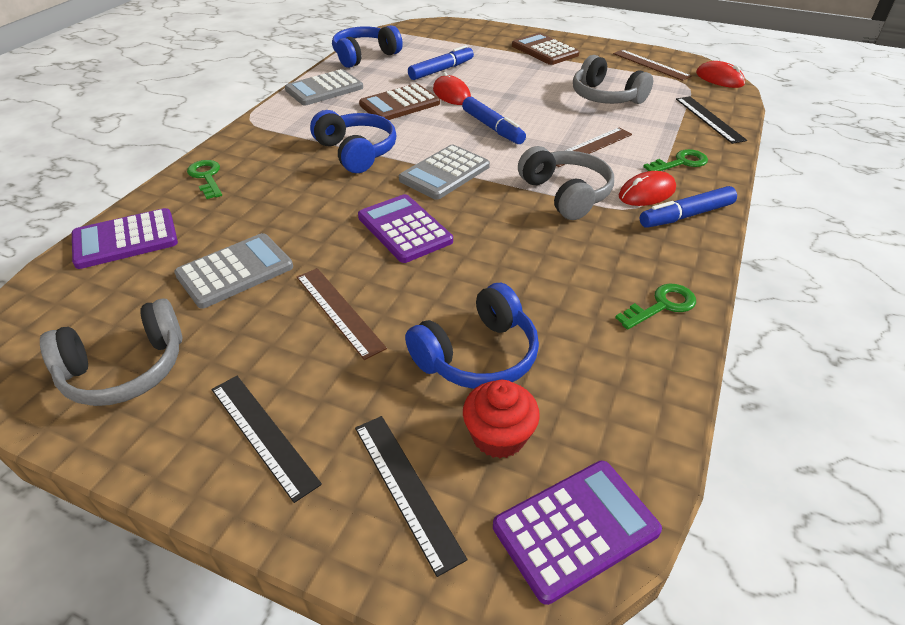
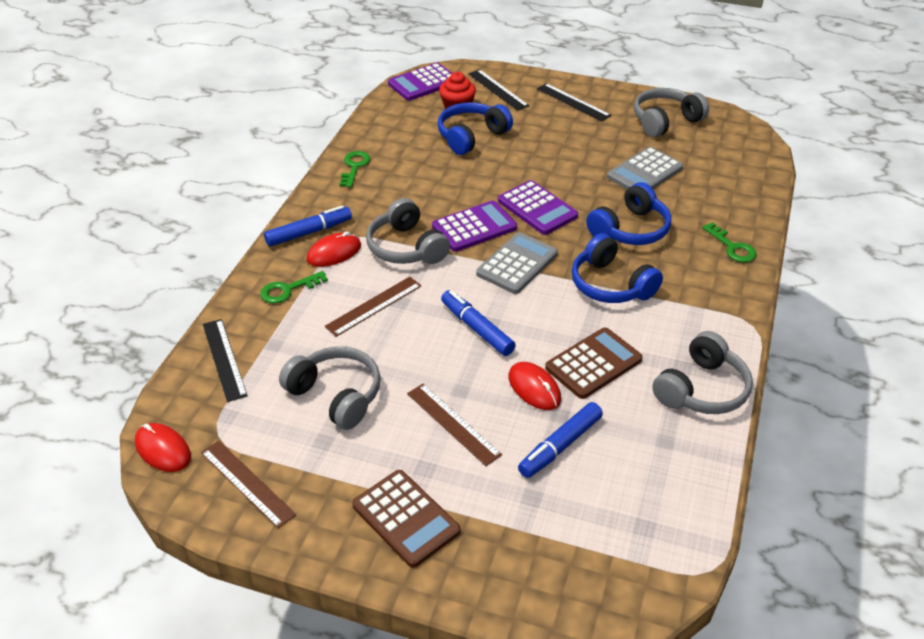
camera: 175 degrees right, 0 degrees up
purple calculator [72,208,178,269] -> purple calculator moved to [432,201,517,252]
grey calculator [285,69,363,106] -> grey headphones [652,331,753,414]
brown ruler [297,268,387,360] -> brown ruler moved to [407,384,502,466]
blue headphones [332,25,403,68] -> blue headphones moved to [586,182,671,245]
green key [615,284,696,330] -> green key turned 135 degrees clockwise [340,151,370,187]

